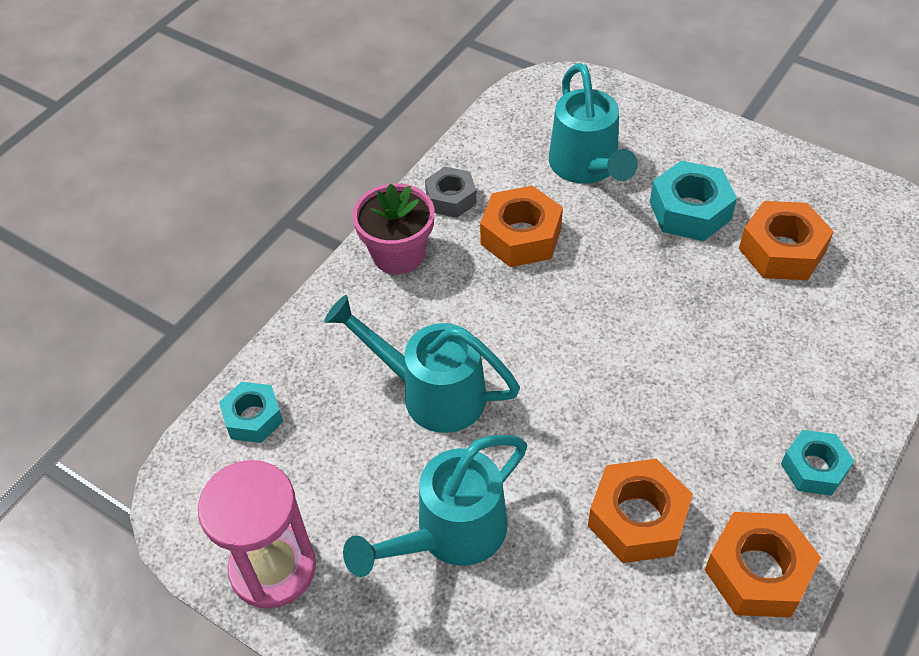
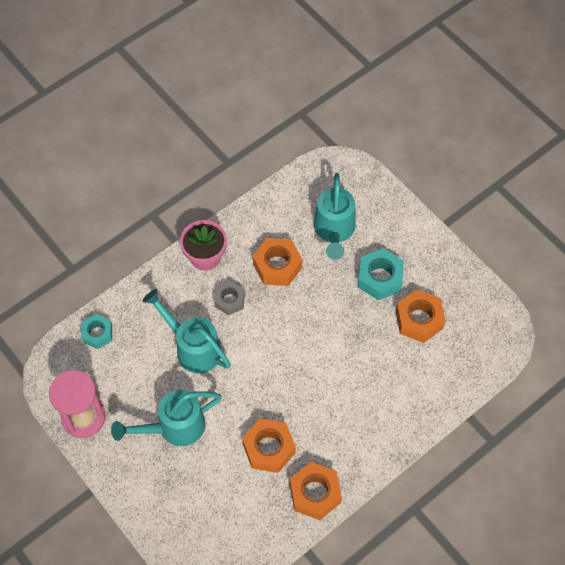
camera: 15 degrees right, 10 degrees up
grey nut [425,167,477,218] -> grey nut moved to [214,281,245,315]
turquoise nut [781,430,854,496] -> none

